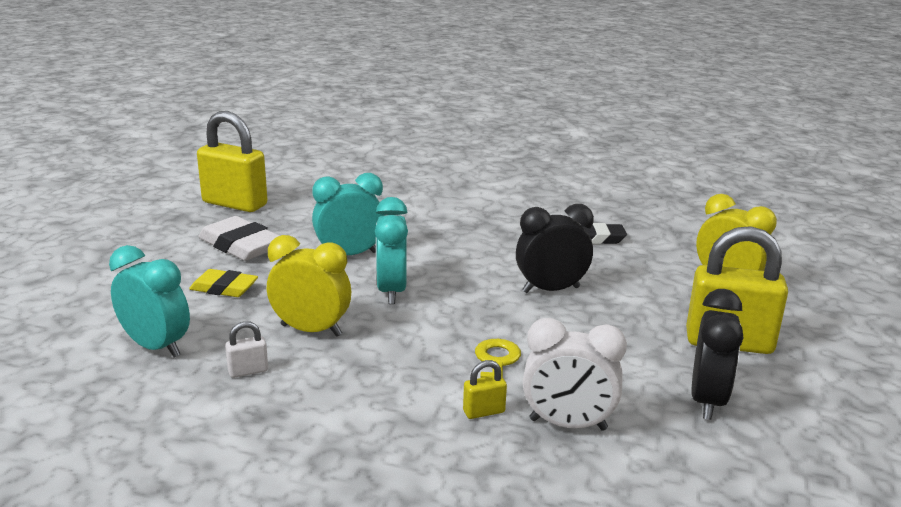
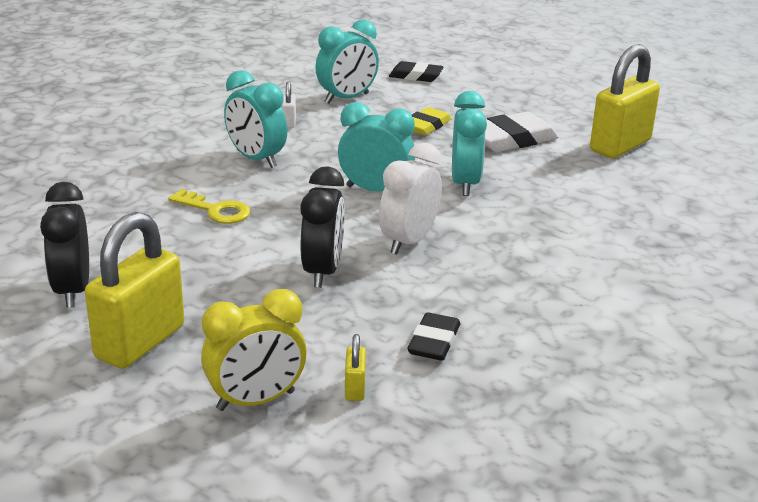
camera: 110 degrees right, 5 degrees up
yellow clock [267,235,351,337] -> none
yellow padlock [463,360,507,419] -> yellow padlock moved to [345,334,366,401]
white clock [523,318,627,431] -> white clock moved to [379,143,442,255]
black clock [691,289,743,420] -> black clock turned 45 degrees clockwise [40,182,89,308]
none -> turquoise clock [224,70,287,168]
none -> black eraser [389,61,443,82]

